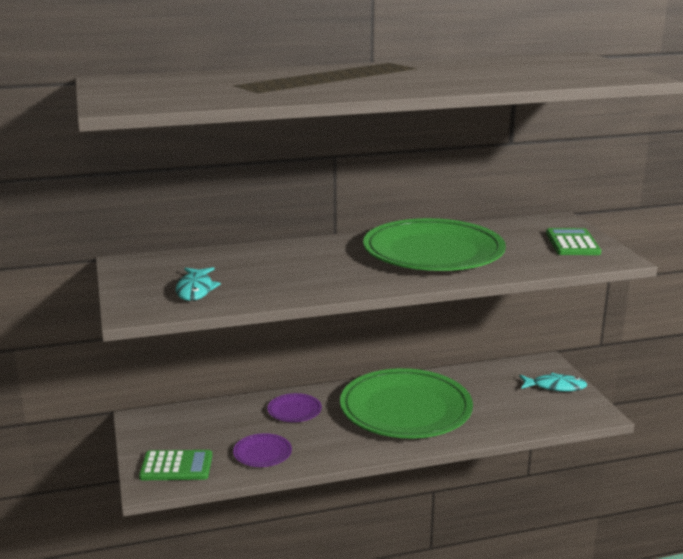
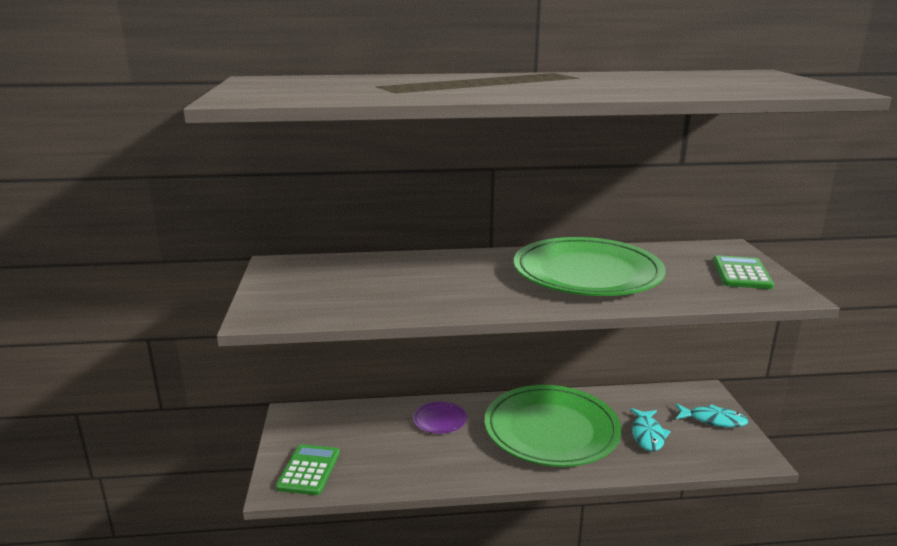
camera: 10 degrees right, 0 degrees up
green calculator [139,450,212,480] -> green calculator turned 90 degrees counterclockwise [276,444,340,495]
turquoise fish [176,267,221,301] -> turquoise fish moved to [630,408,671,452]
purple plate [233,433,292,467] -> none

